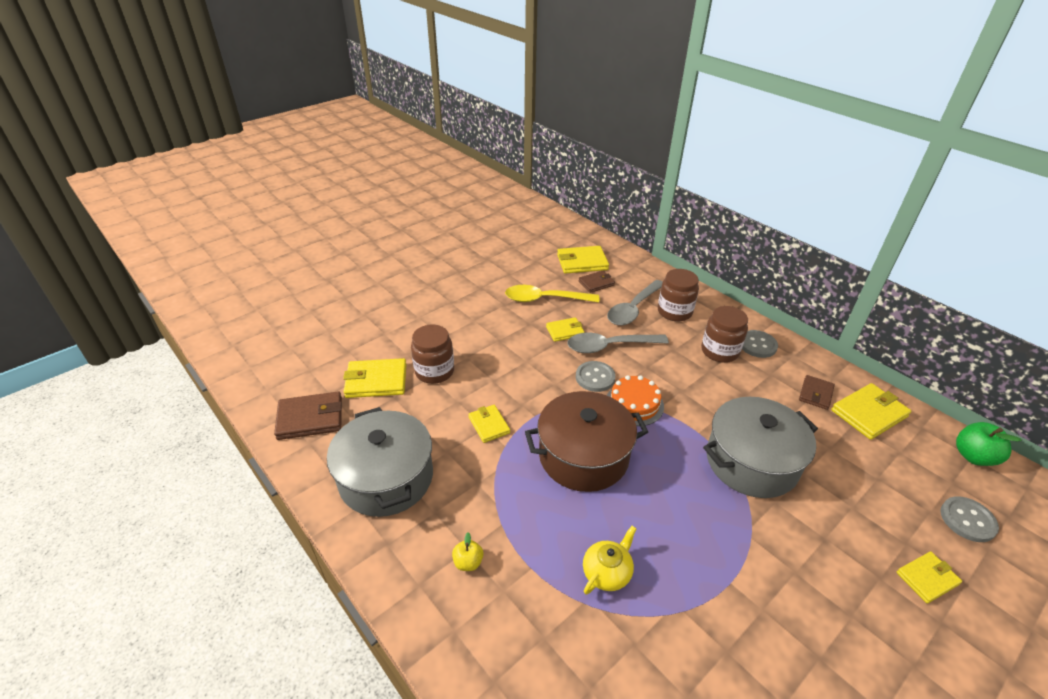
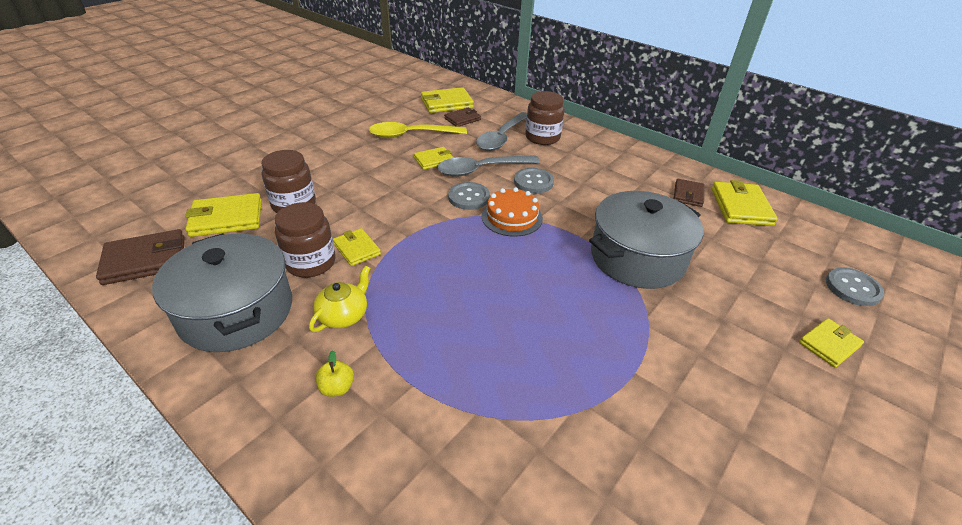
camera: 10 degrees left, 0 degrees up
brown pot [525,391,648,492] -> none
yellow teapot [583,526,637,595] -> yellow teapot moved to [309,265,370,332]
brown jar [701,306,748,363] -> brown jar moved to [275,202,336,277]
grey button [742,330,778,358] -> grey button moved to [514,168,554,193]
yellow wallet [831,383,911,440] -> yellow wallet turned 45 degrees counterclockwise [711,180,778,226]
green apple [956,422,1021,466] -> none

